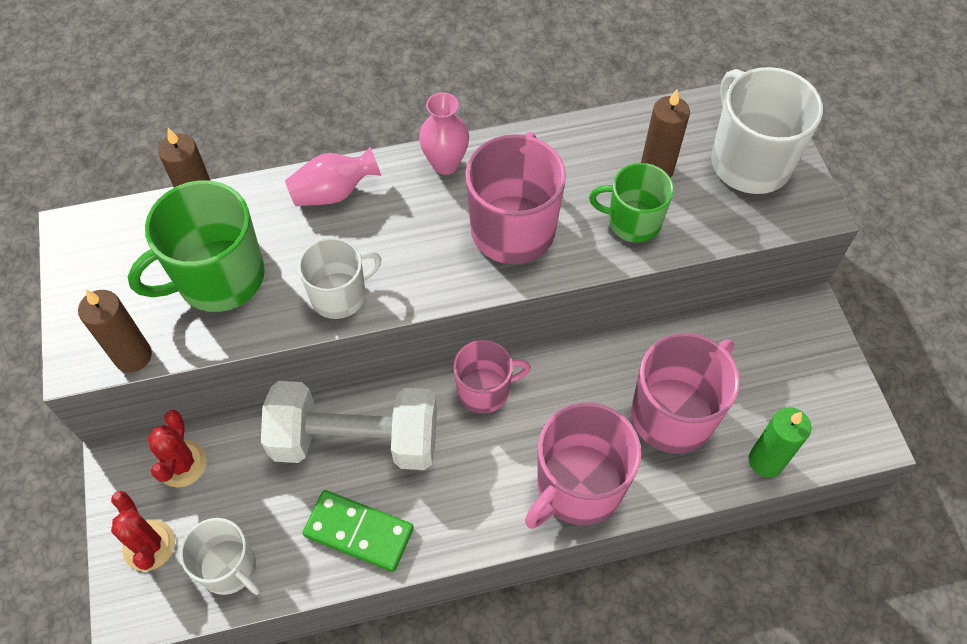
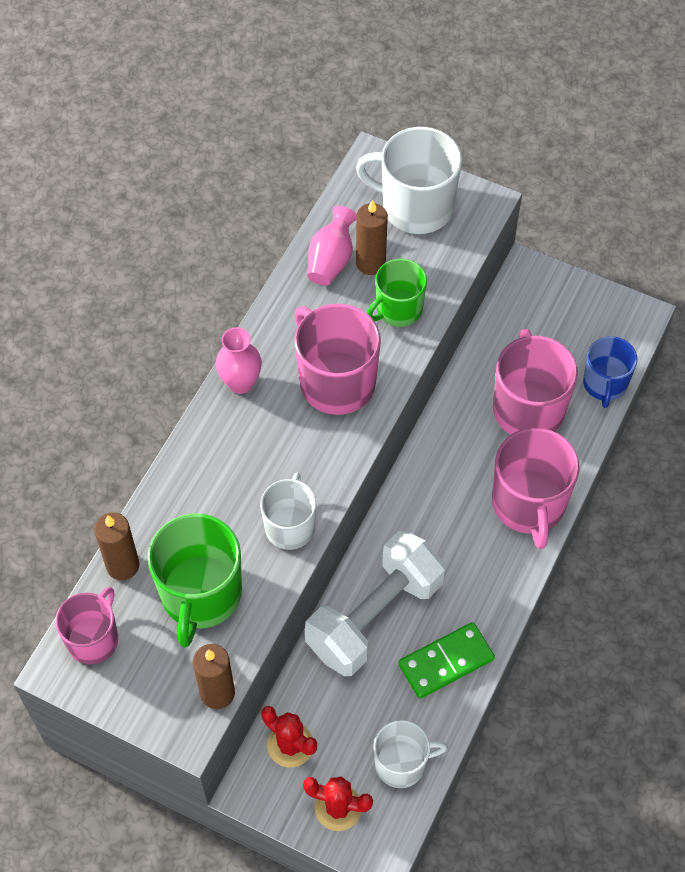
camera: 50 degrees left, 0 degrees up
pink vase [285,147,381,206] -> pink vase moved to [307,206,357,286]
pink mug [453,339,531,414] -> pink mug moved to [55,587,118,664]
green candle [749,407,812,477] -> blue mug [583,336,638,408]

